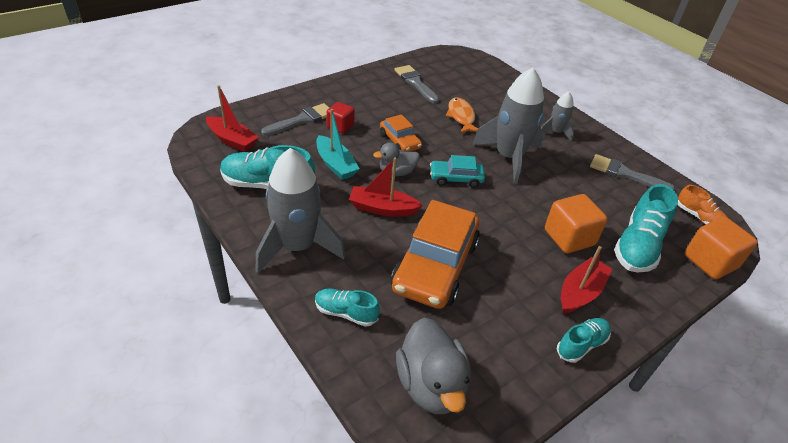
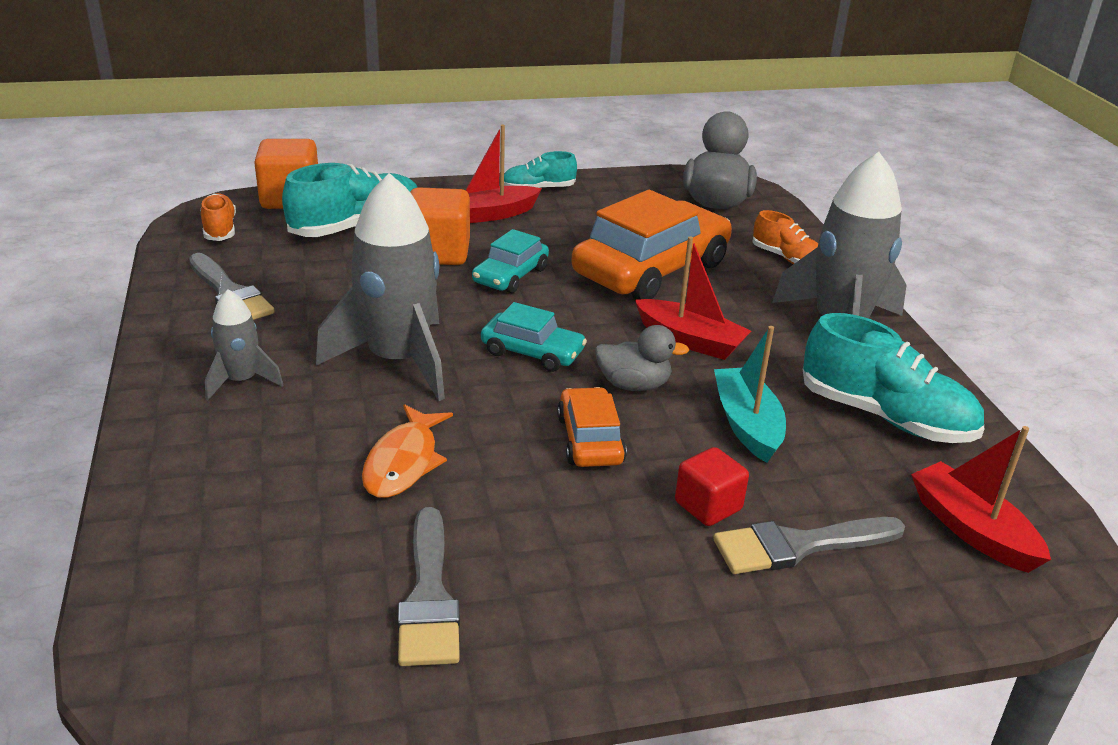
camera: 155 degrees left, 10 degrees down
turquoise shoe [315,288,380,326] -> orange shoe [752,210,818,264]
none -> turquoise car [472,229,549,293]

